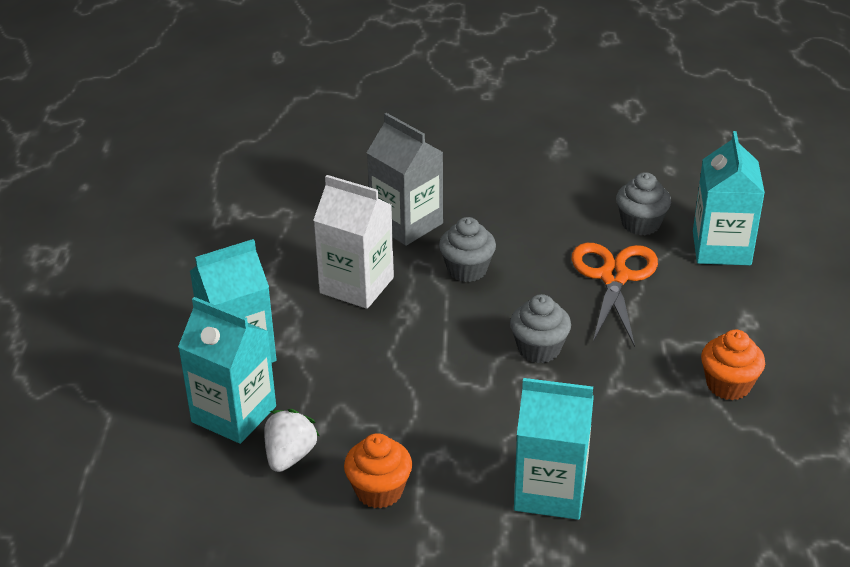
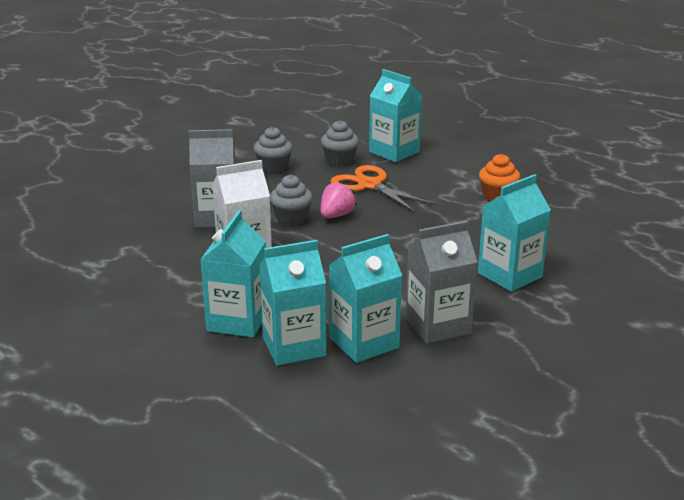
camera: 50 degrees left, 10 degrees down
white strawberry [264,409,319,472] -> turquoise carton [329,234,402,363]
orange cupcake [344,433,412,509] -> grey carton [405,221,478,344]
grey cupcake [510,294,571,363] -> grey cupcake moved to [253,127,292,173]
none -> pink strawberry [321,180,357,218]

